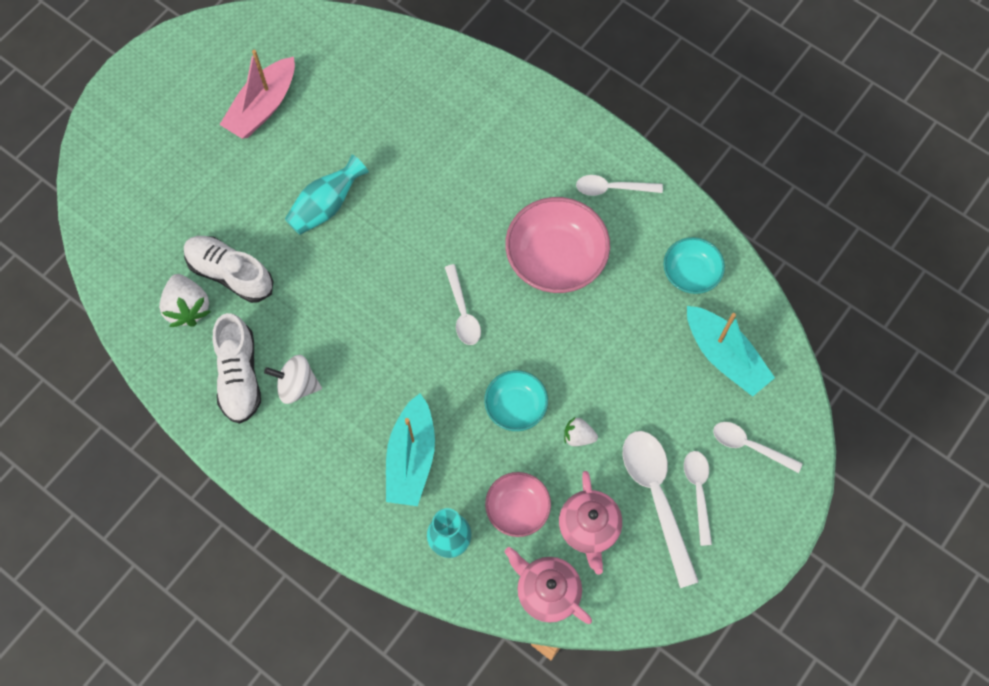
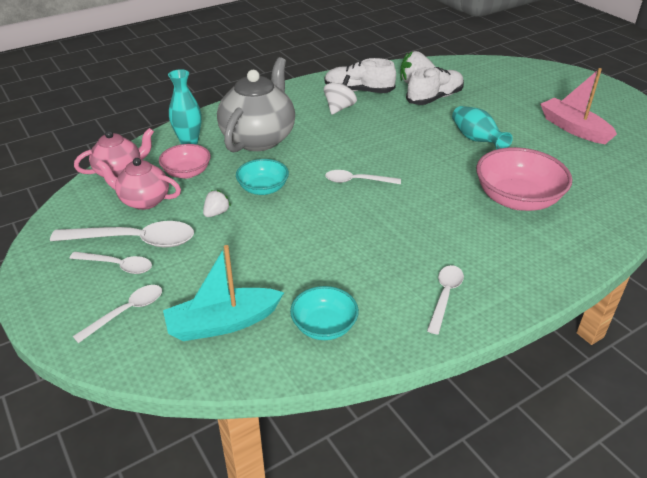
camera: 110 degrees right, 30 degrees down
turquoise boat [386,393,435,506] -> grey teapot [217,57,295,152]
pink bowl [505,197,610,293] -> pink bowl moved to [476,147,572,211]

